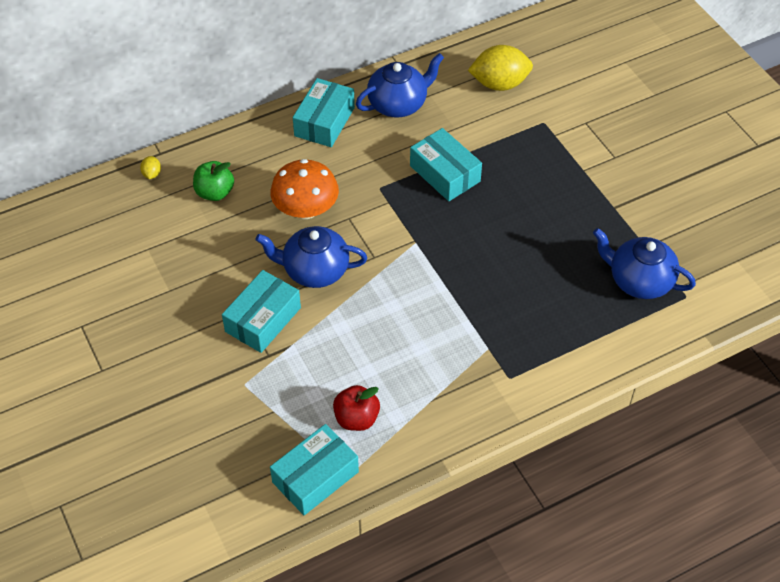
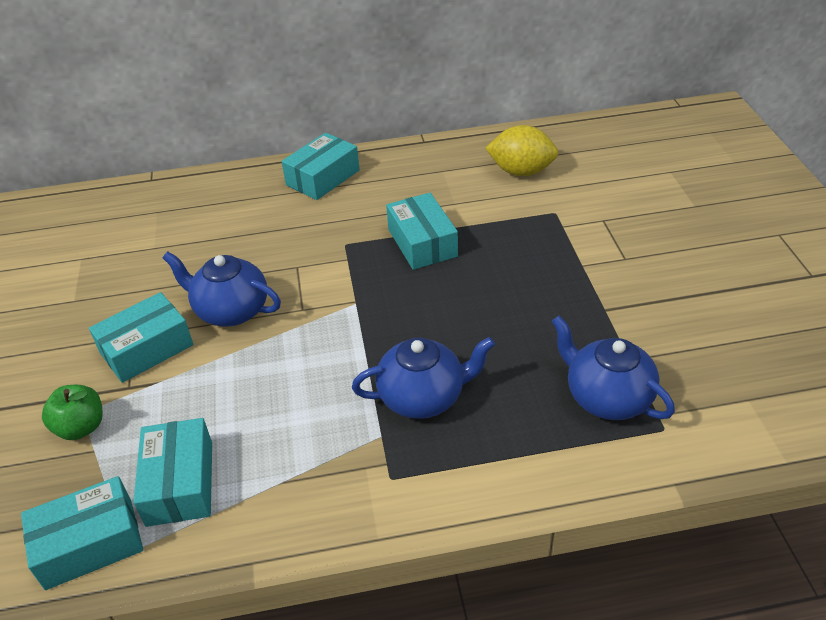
camera: 20 degrees right, 10 degrees down
yellow lemon [140,156,161,179] -> none
green apple [193,161,234,201] -> green apple moved to [42,385,103,440]
orange mushroom [270,159,339,219] -> none
red apple [333,385,380,431] -> turquoise box [133,418,212,527]
blue teapot [356,53,444,118] -> blue teapot moved to [352,337,495,419]

